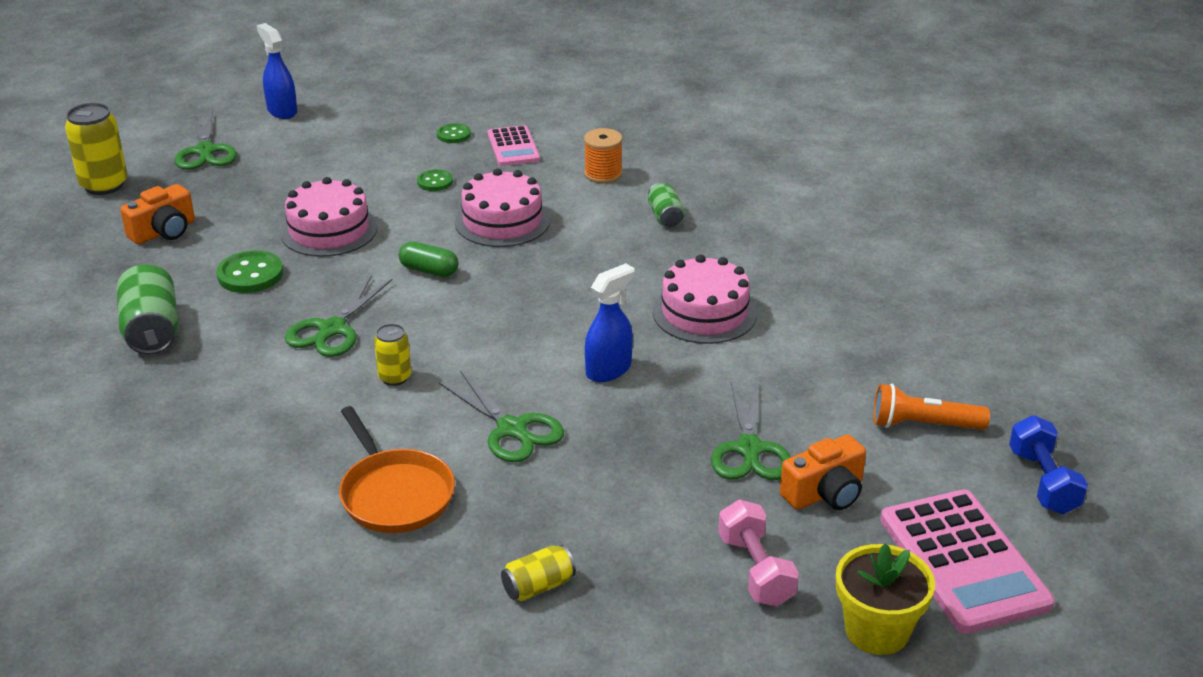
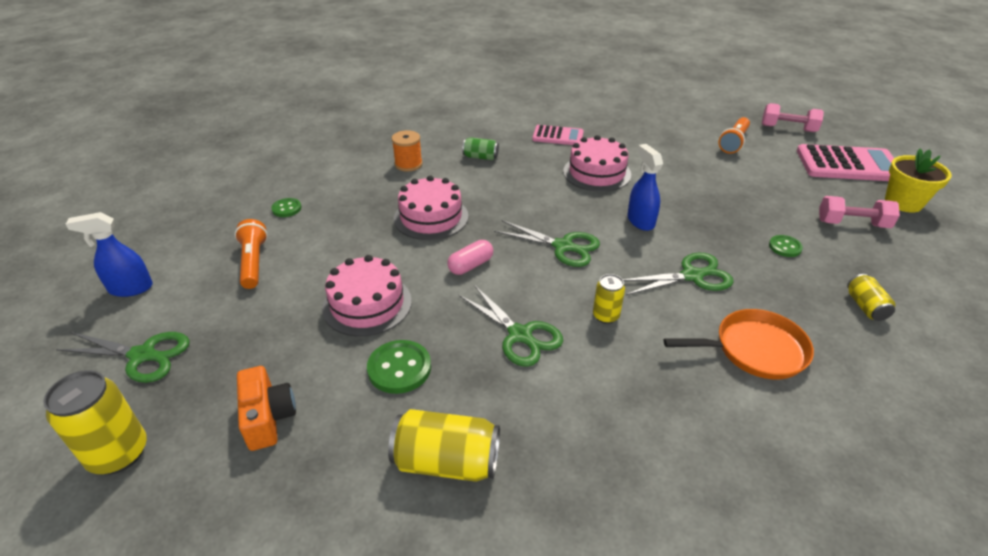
camera: 65 degrees left, 5 degrees up
green can [116,264,179,354] -> yellow can [388,409,500,482]
green capsule [399,241,458,277] -> pink capsule [447,240,493,275]
green button [417,169,453,191] -> green button moved to [769,235,803,257]
pink calculator [488,125,540,166] -> pink calculator moved to [532,125,584,145]
green scissors [711,381,791,480] -> green scissors moved to [494,220,600,267]
orange camera [780,435,866,510] -> none
blue dumbbell [1009,415,1088,514] -> pink dumbbell [762,103,824,132]
none -> orange flashlight [235,219,268,289]

